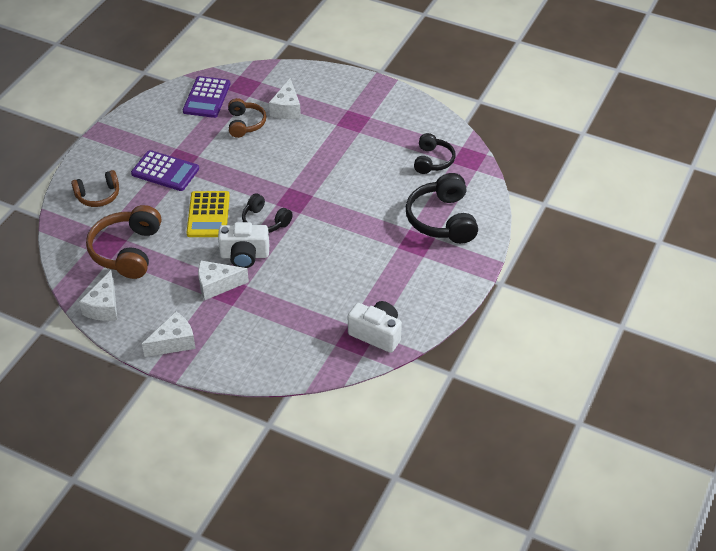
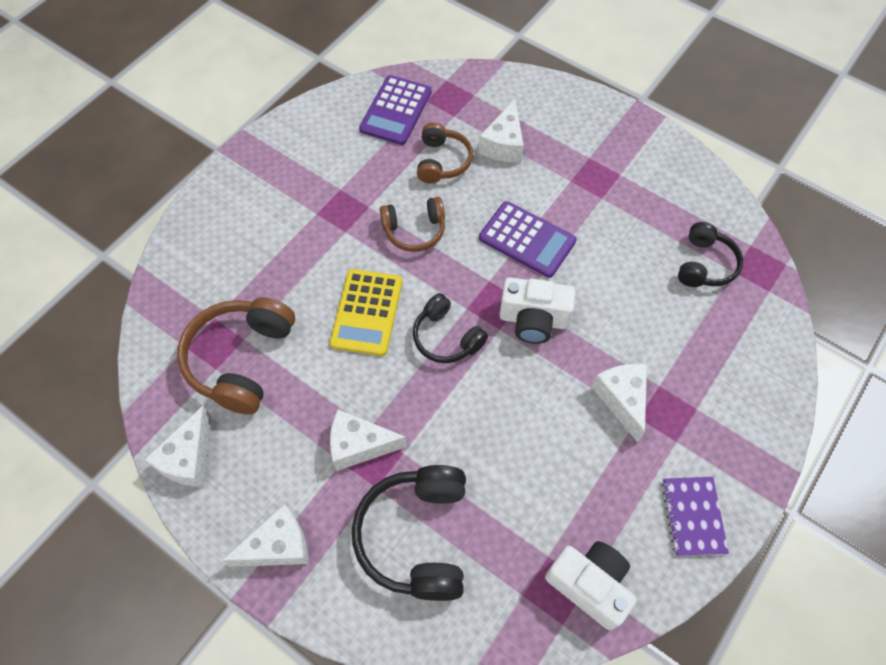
camera: 10 degrees right, 15 degrees up
brown headphones [71,170,119,207] -> brown headphones moved to [380,197,445,252]
purple calculator [131,150,199,191] -> purple calculator moved to [479,201,577,278]
white camera [218,222,269,268] -> white camera moved to [500,277,576,344]
black headphones [406,173,478,244] -> black headphones moved to [352,465,466,601]
none -> white cheese [592,364,647,443]
none -> purple notebook [662,477,729,556]

